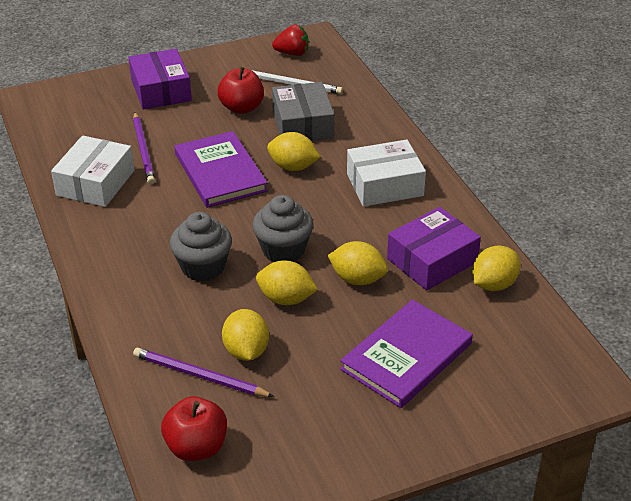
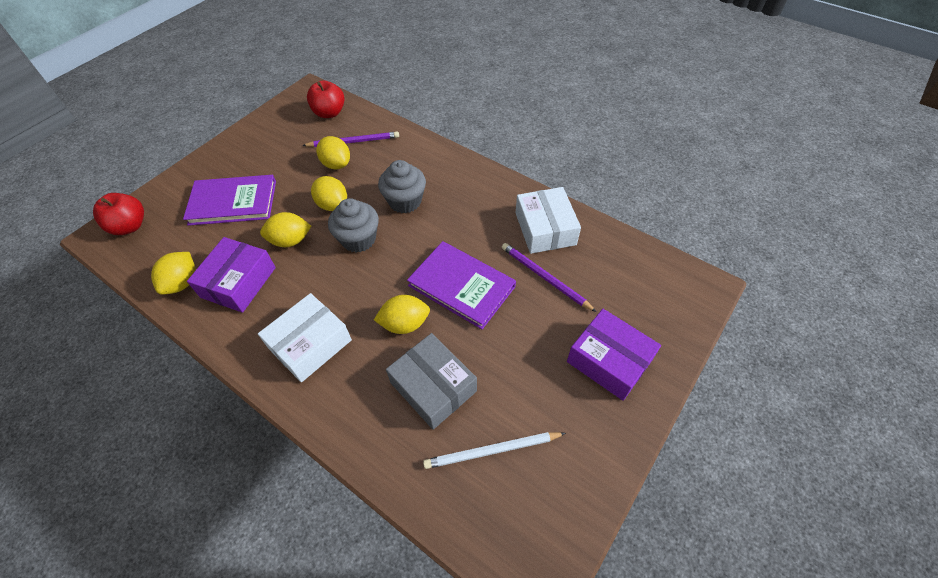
camera: 150 degrees right, 15 degrees up
red apple [217,67,264,114] -> red apple moved to [93,193,144,235]
yellow lemon [256,261,318,305] -> yellow lemon turned 60 degrees clockwise [311,176,347,211]
red strawberry [272,24,309,56] -> none
purple book [340,300,473,408] -> purple book turned 75 degrees clockwise [183,175,276,226]

